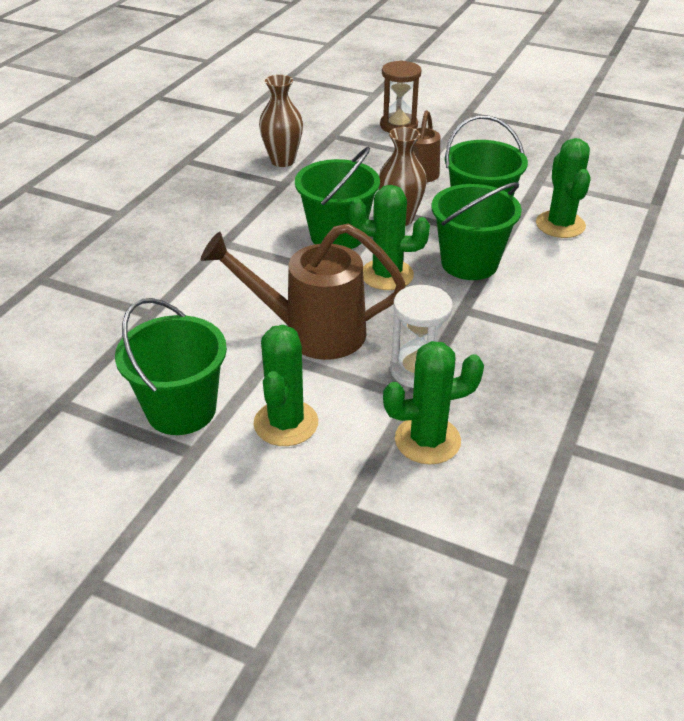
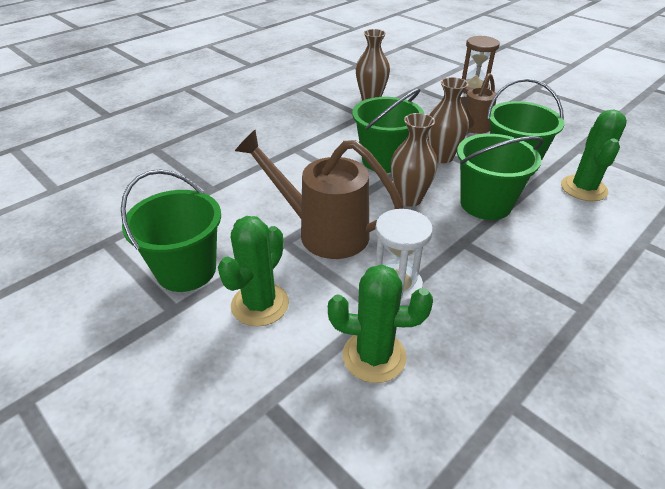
camera: 20 degrees right, 0 degrees up
green cactus [349,185,430,290] -> brown vase [391,113,438,207]

